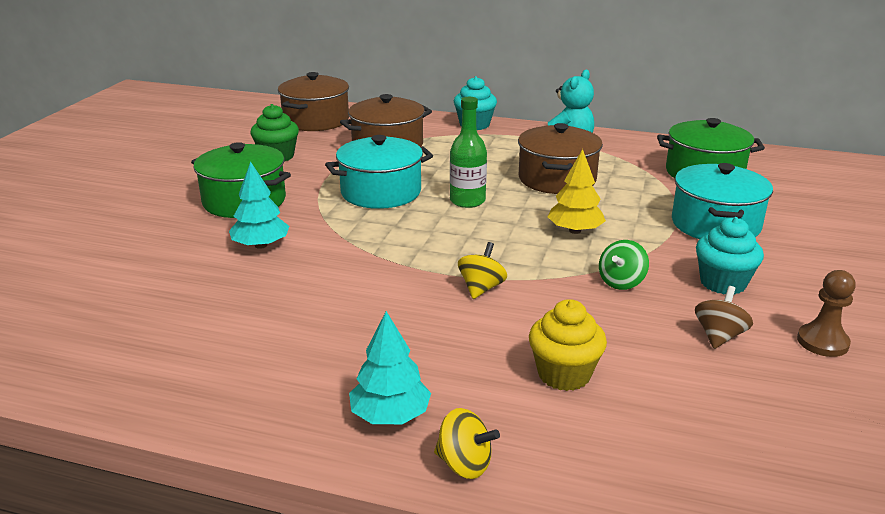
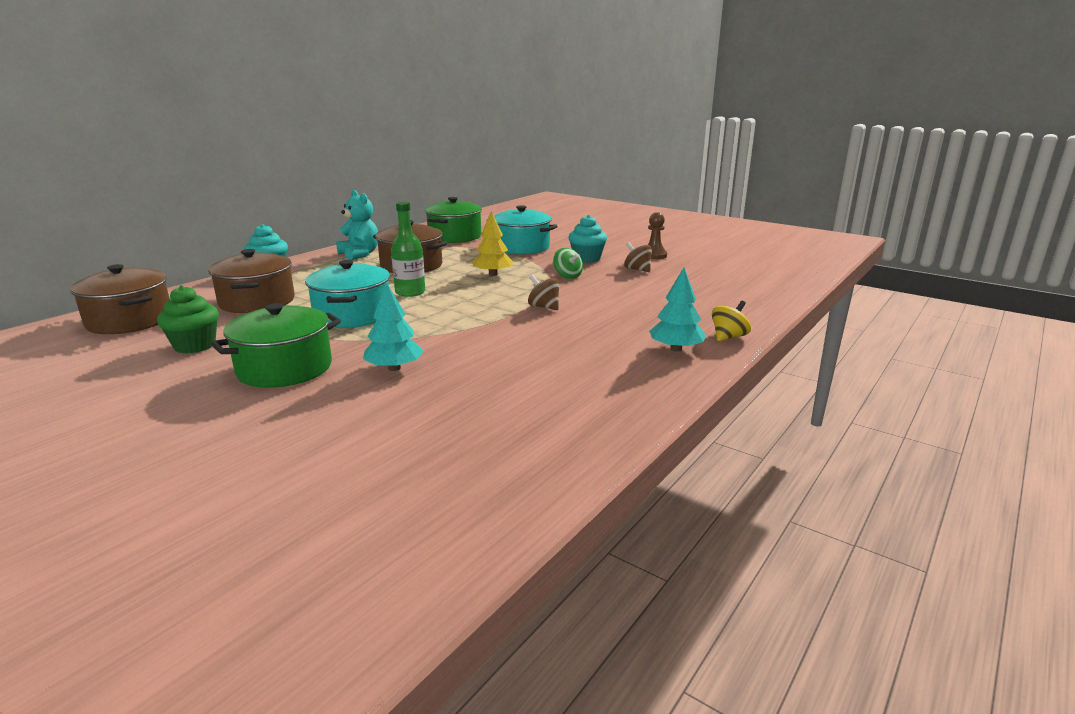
camera: 70 degrees left, 5 degrees down
yellow spinning top [458,242,507,299] -> brown spinning top [528,274,560,310]
yellow cupcake [529,299,607,391] -> none

